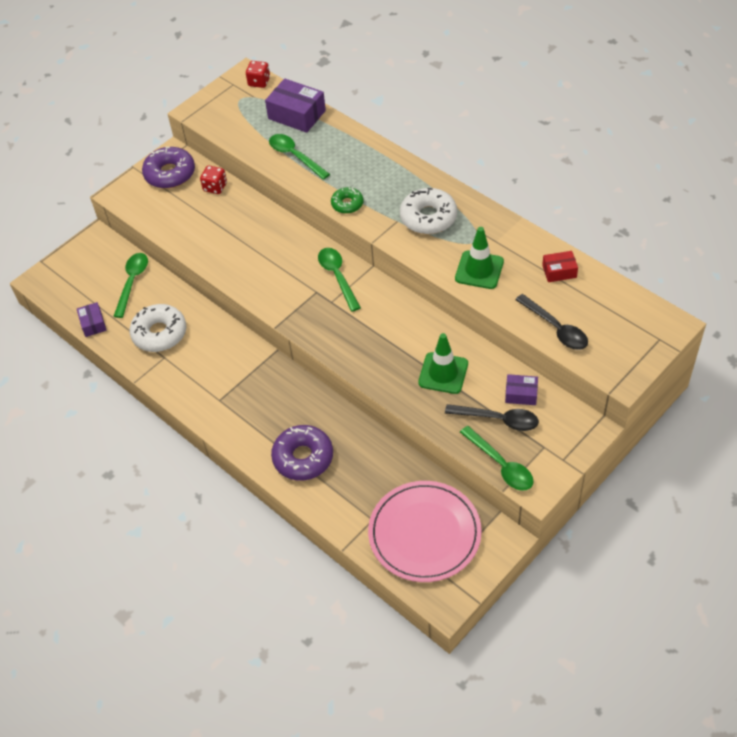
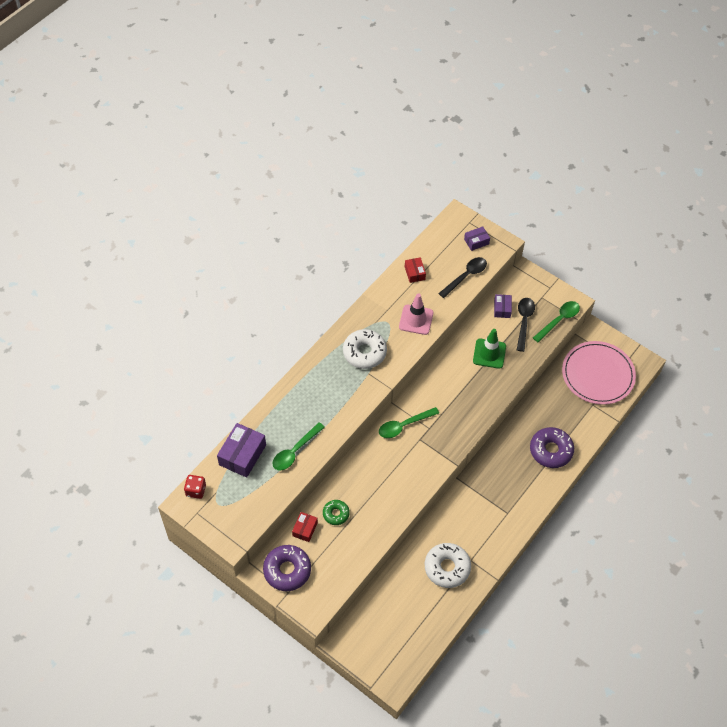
camera: 100 degrees left, 5 degrees up
purple box [77,302,107,337] -> purple box moved to [464,226,490,251]
green spoon [113,253,148,318] -> none
red dice [200,166,227,194] -> red box [292,512,318,542]
green donut [331,187,363,214] -> green donut moved to [323,500,350,525]
green traffic cone [455,227,504,289] -> pink traffic cone [399,293,433,335]

